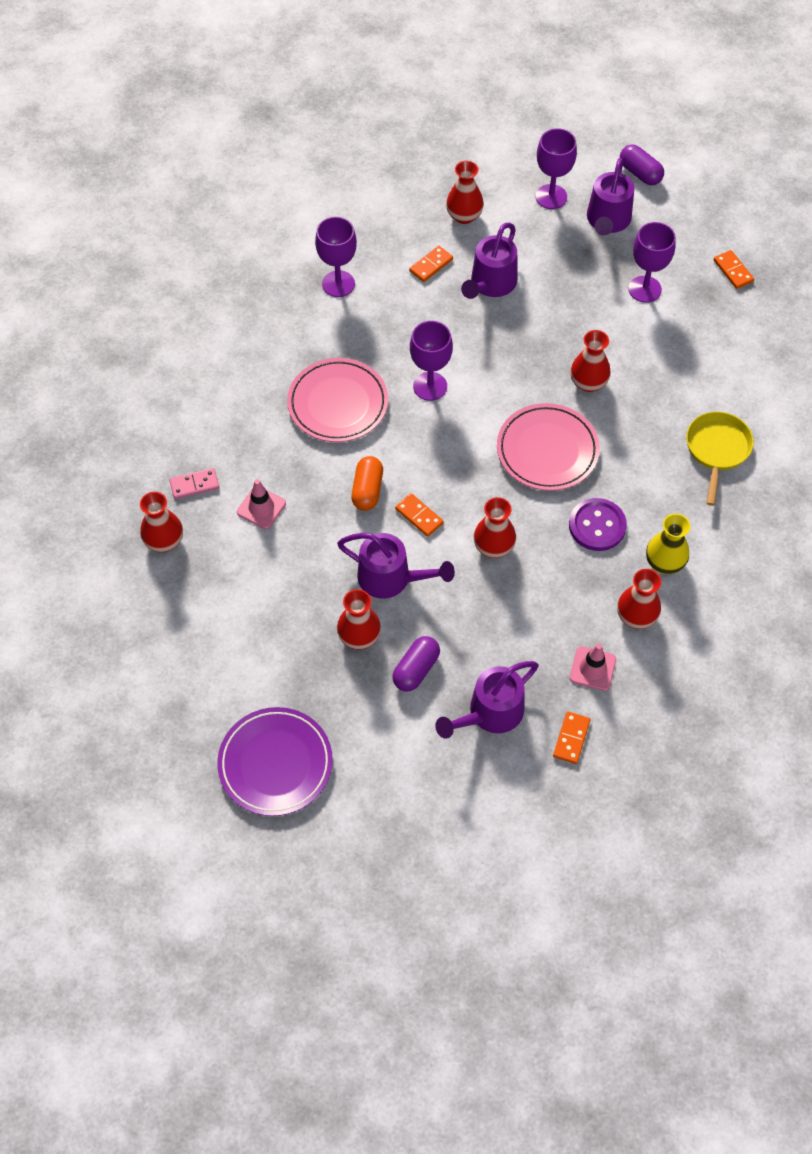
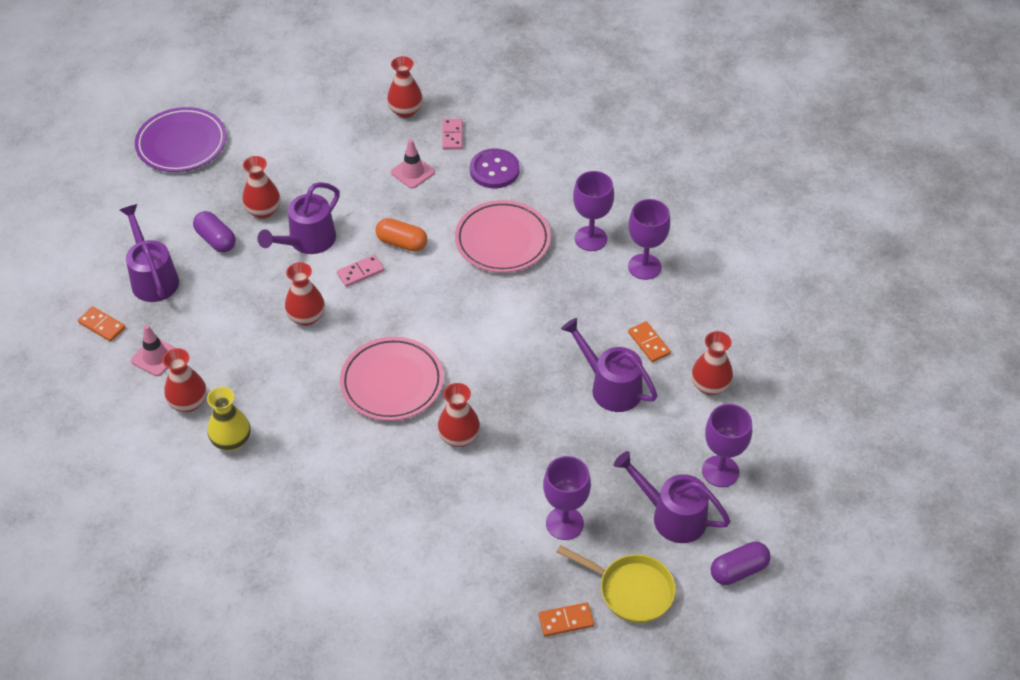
camera: 105 degrees right, 10 degrees down
orange domino [395,493,444,537] -> pink domino [337,255,384,287]
purple goblet [410,321,453,401] -> purple goblet moved to [573,171,614,251]
purple button [569,498,627,551] -> purple button moved to [470,148,520,189]
yellow pan [686,412,754,506] -> yellow pan moved to [557,545,676,623]

